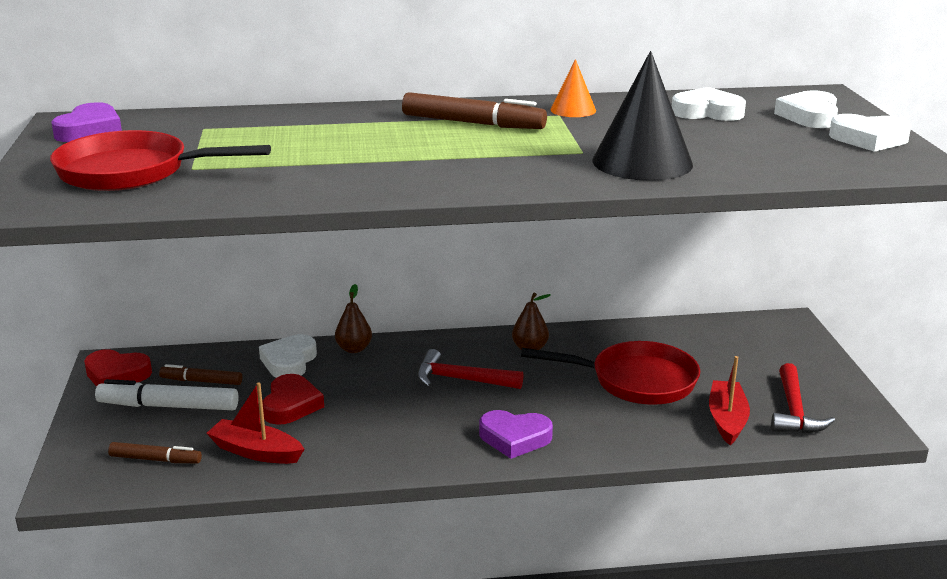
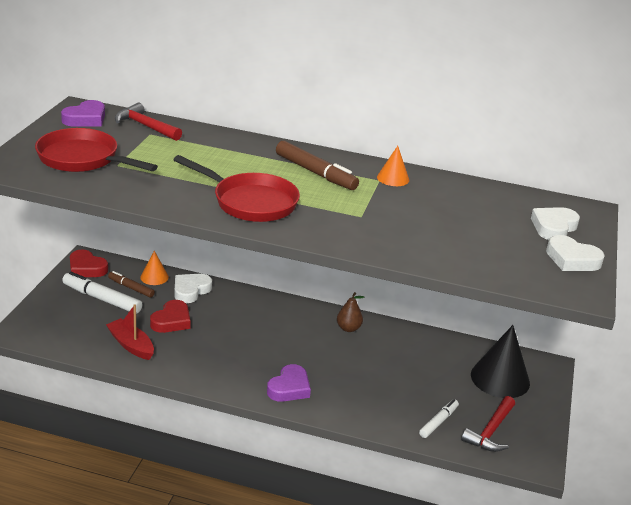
camera: 20 degrees right, 5 degrees up
brown marker [108,442,202,463] -> none
brown pear [335,284,372,353] -> none
red hammer [417,349,524,389] -> red hammer moved to [115,103,182,141]
purple heart [479,410,553,459] -> purple heart turned 90 degrees counterclockwise [267,364,311,402]
red pan [521,341,700,405] -> red pan moved to [173,155,300,222]
black cone [592,51,693,181] -> black cone moved to [471,325,530,398]
white heart [672,87,746,121] -> none
red boat [709,356,750,445] -> white marker [419,399,459,438]
none -> orange cone [140,251,169,285]

